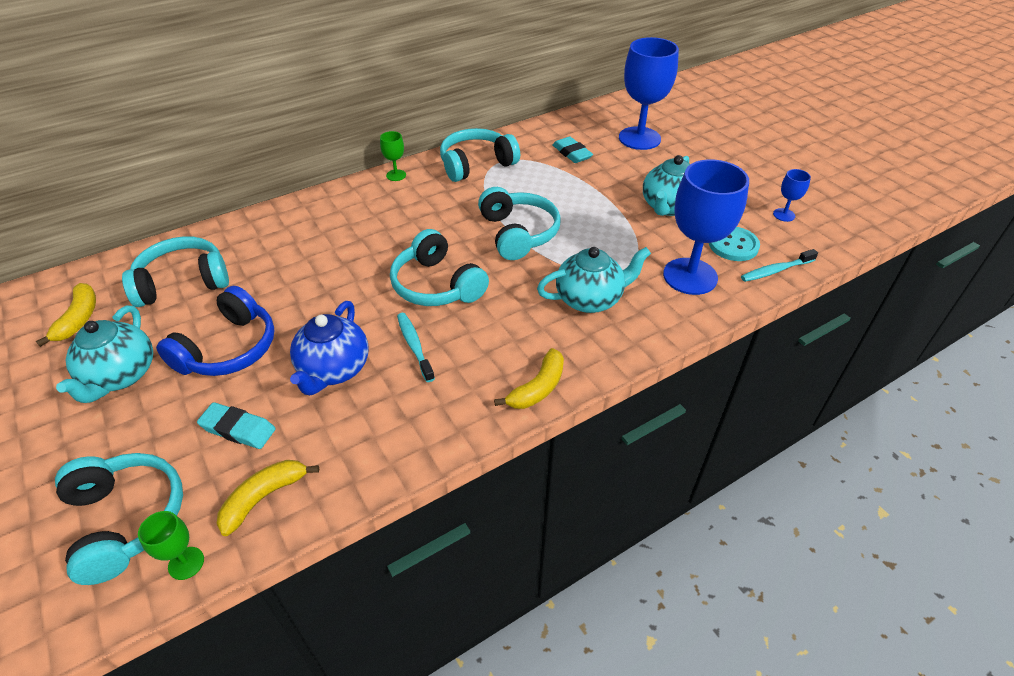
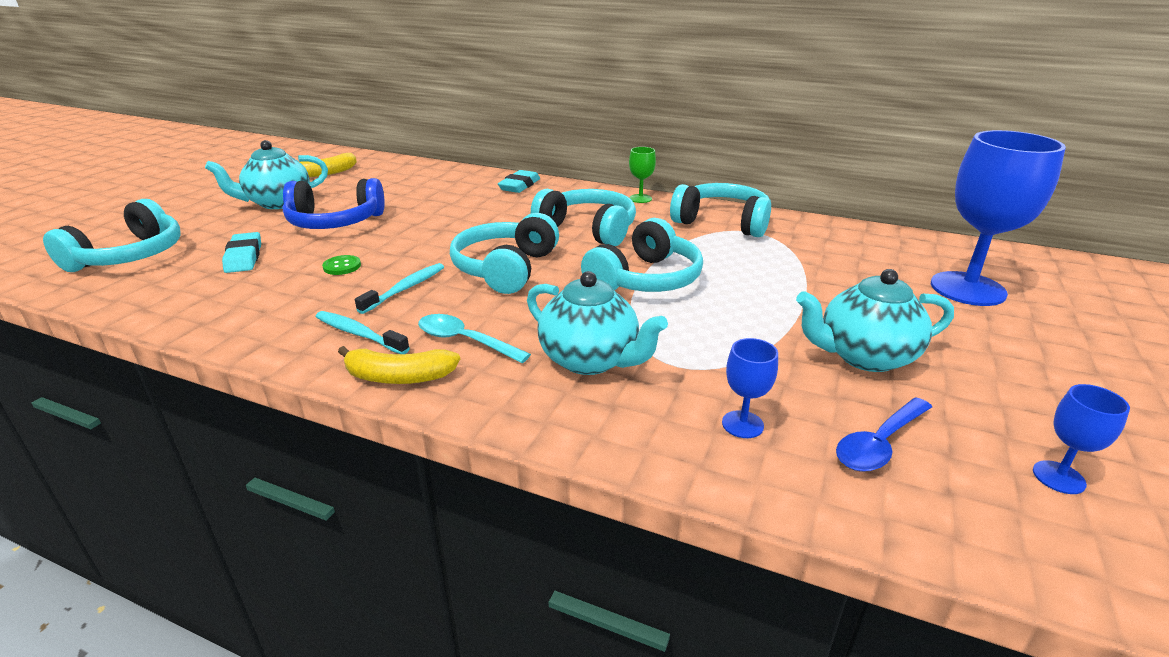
camera: 55 degrees right, 15 degrees down
turquoise headphones [122,236,229,307] -> turquoise headphones moved to [531,189,636,246]
green goblet [138,511,204,580] -> none
yellow banana [217,460,319,536] -> none
blue teapot [290,301,369,395] -> green button [322,255,361,275]
turquoise eraser [553,136,593,163] -> turquoise eraser moved to [498,170,540,193]
blue goblet [663,159,749,295] -> blue goblet [722,338,778,438], size x0.44
turquoise button [709,227,760,261] -> blue spoon [836,397,932,472]
turquoise toothbrush [741,249,818,282] -> turquoise toothbrush moved to [316,311,410,354]
none -> turquoise spoon [418,314,531,363]

